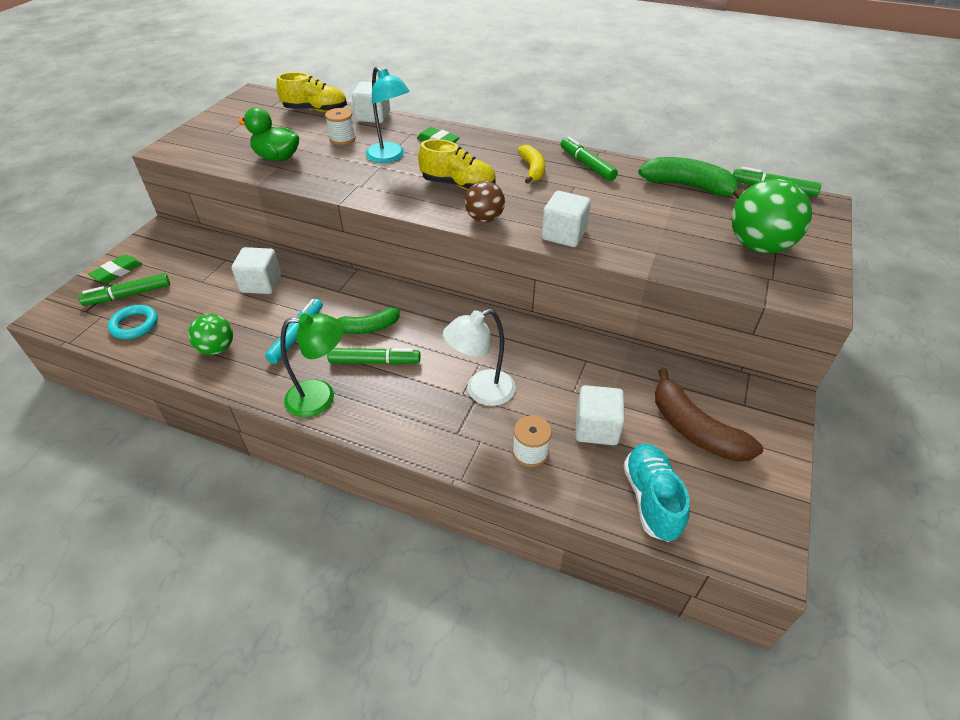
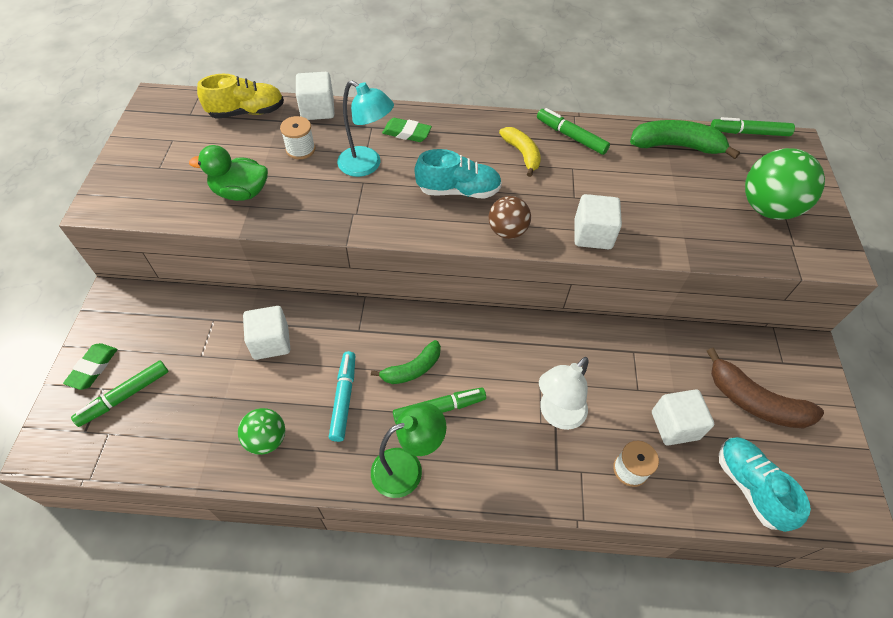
camera: 20 degrees left, 10 degrees up
turquoise ring [108,305,158,339] -> none
yellow shoe [418,139,496,190] -> turquoise shoe [415,149,502,198]

